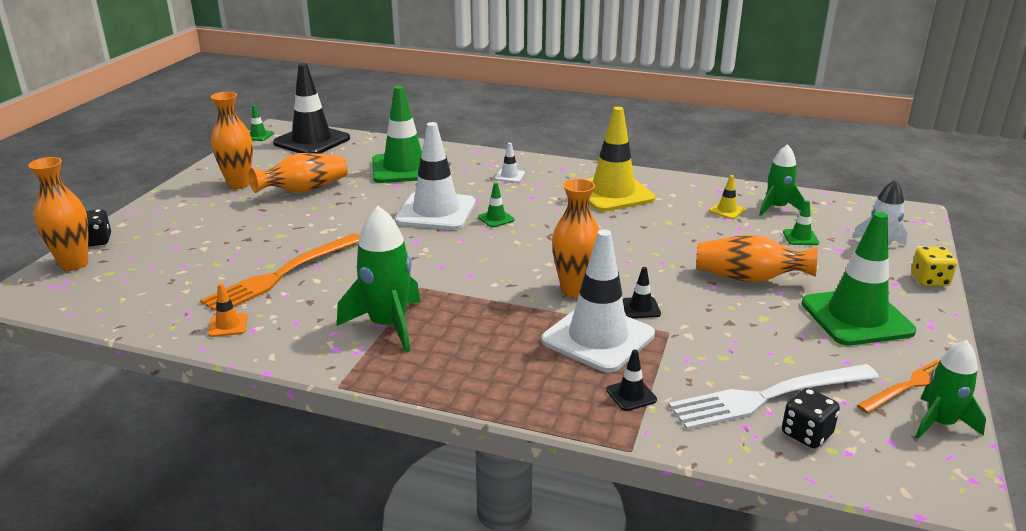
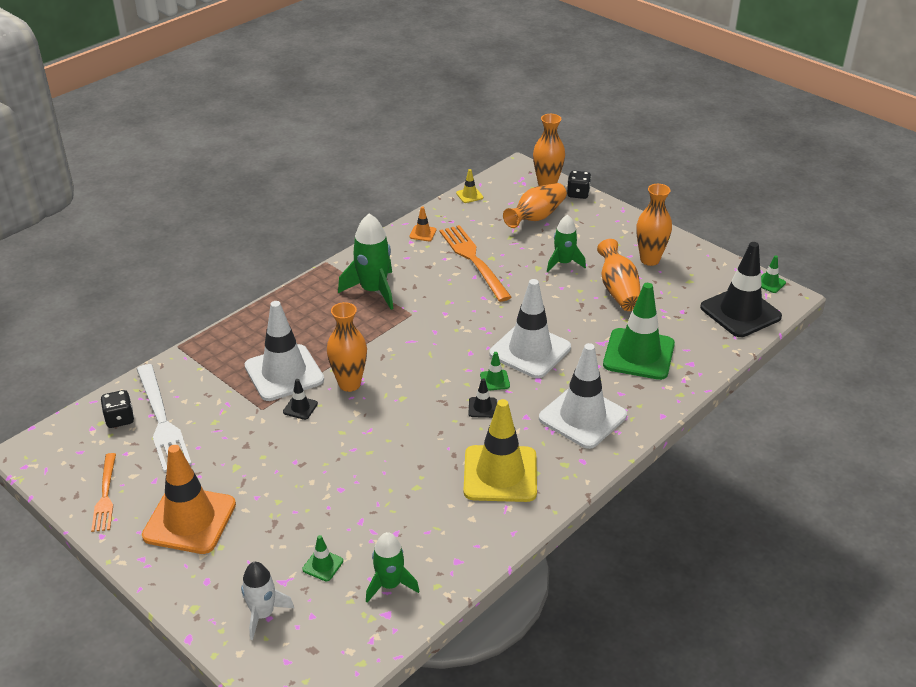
camera: 115 degrees right, 10 degrees up
white traffic cone [494,143,525,183] -> white traffic cone [539,343,627,449], size x2.43
black traffic cone [606,350,657,411] -> black traffic cone moved to [469,378,497,418]
white fork [668,364,879,430] -> white fork turned 150 degrees clockwise [137,364,192,472]
orange vase [696,235,818,282] -> orange vase moved to [503,183,567,228]
yellow traffic cone [709,175,746,219] -> yellow traffic cone moved to [456,169,483,203]
green traffic cone [801,212,916,345] -> orange traffic cone [142,445,236,554]
yellow dice [911,247,957,286] -> none
green rocket [915,340,986,439] -> green rocket moved to [547,215,586,272]

